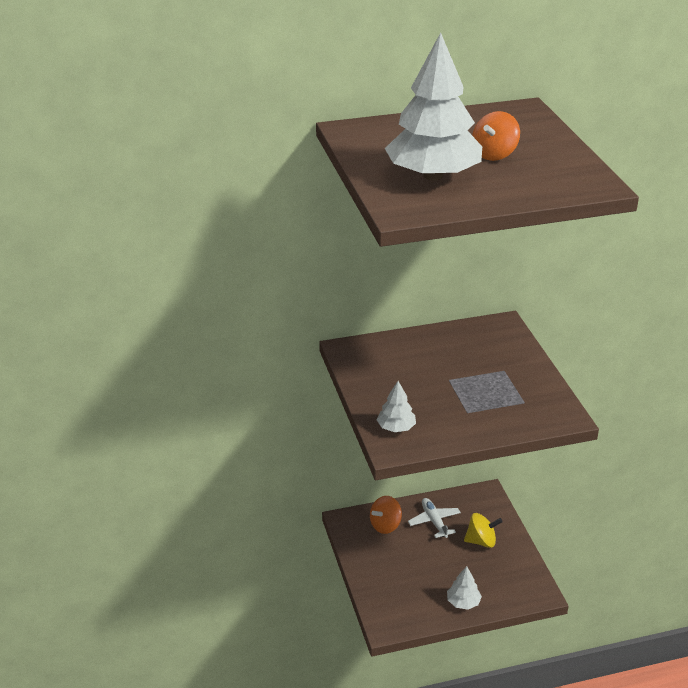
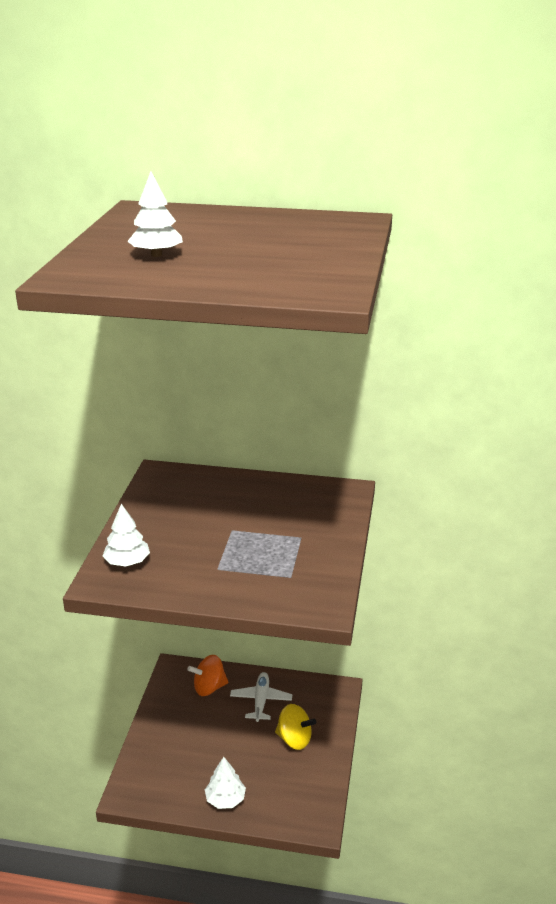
camera: 25 degrees right, 5 degrees down
white tree [385,32,482,181] -> white tree [128,172,183,257], size x0.46
orange spinning top [472,111,520,161] -> none

